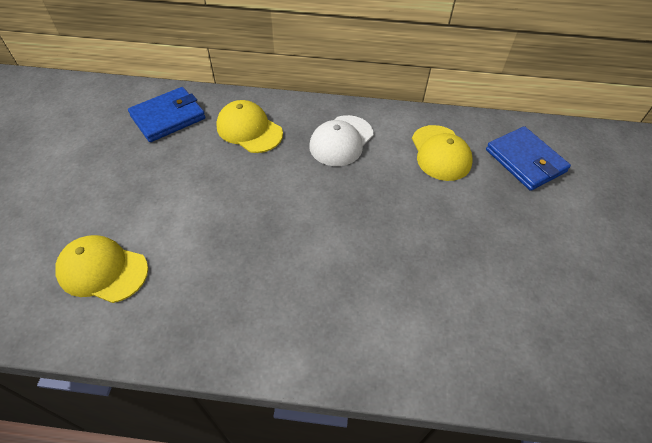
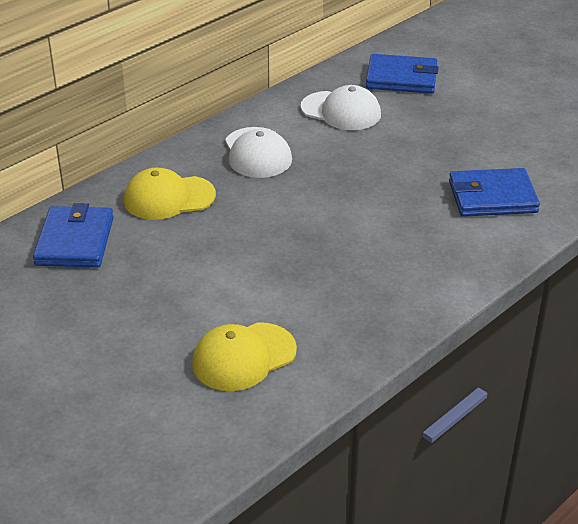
camera: 50 degrees left, 15 degrees down
yellow cap [412,125,473,181] -> white cap [301,85,381,130]
none -> blue wallet [449,168,540,217]

